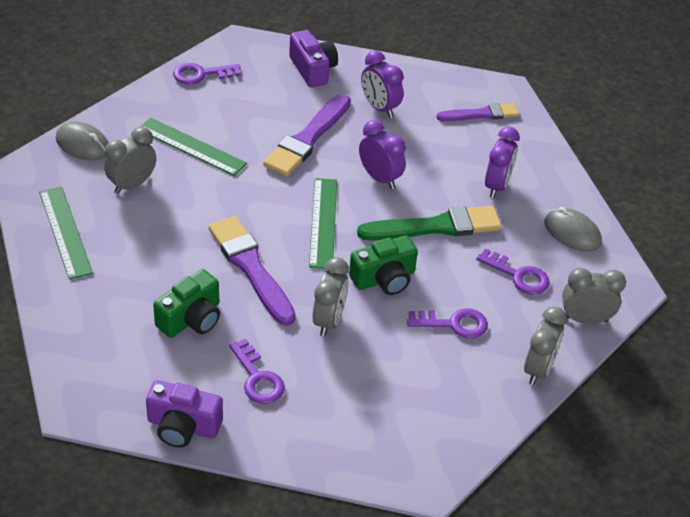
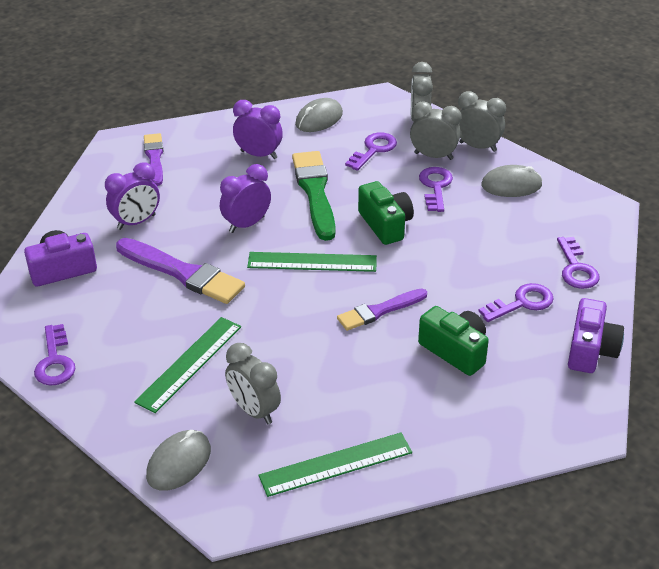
camera: 85 degrees left, 5 degrees down
purple brush [209,216,296,326] -> purple brush [337,288,427,331], size x0.63
grey clock [312,257,349,336] -> grey clock moved to [410,101,461,160]
none -> grey mouse [481,165,542,197]
none -> purple key [557,237,600,289]

